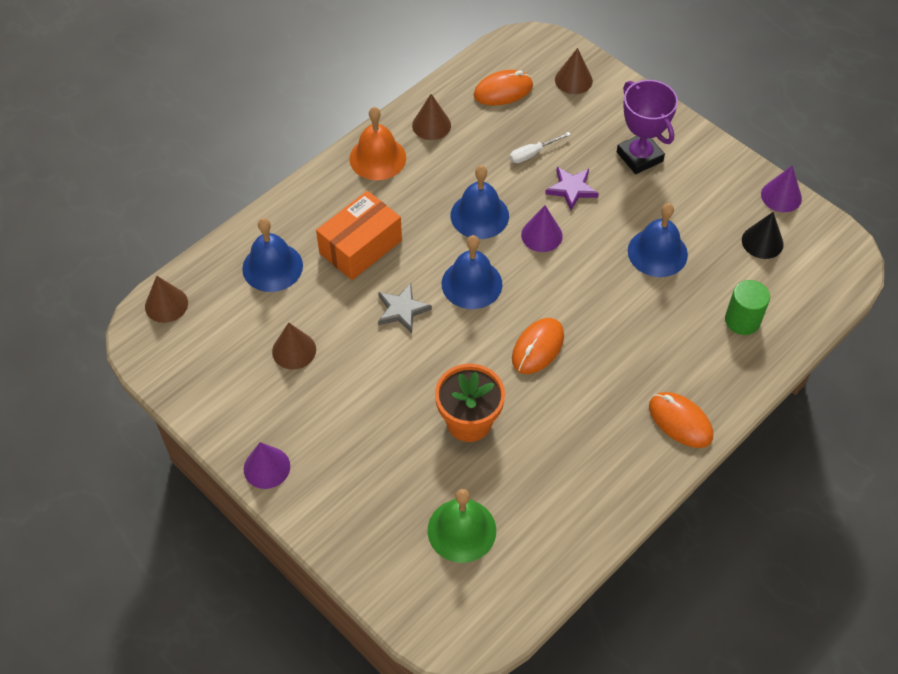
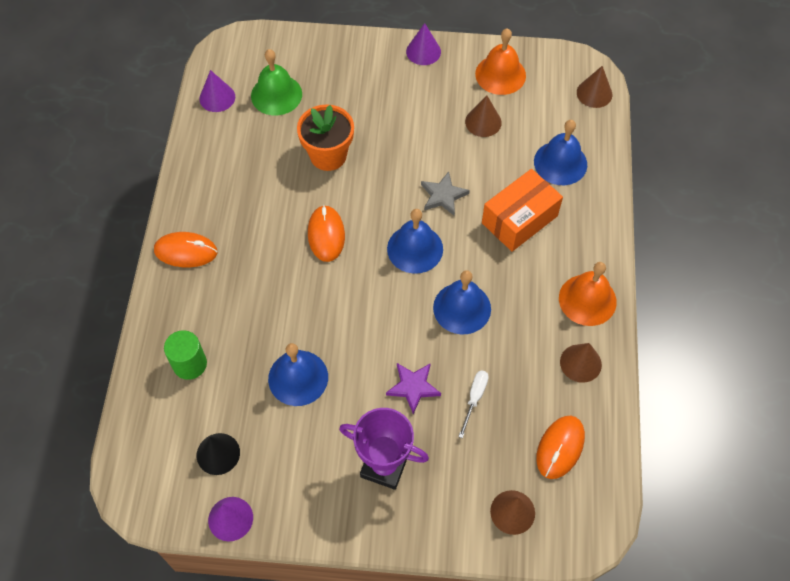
camera: 140 degrees right, 5 degrees up
orange box [316,191,402,280] -> orange box turned 45 degrees clockwise [482,169,563,252]
purple cone [521,205,563,252] -> purple cone moved to [199,70,235,112]
none -> orange bell [475,28,526,95]

